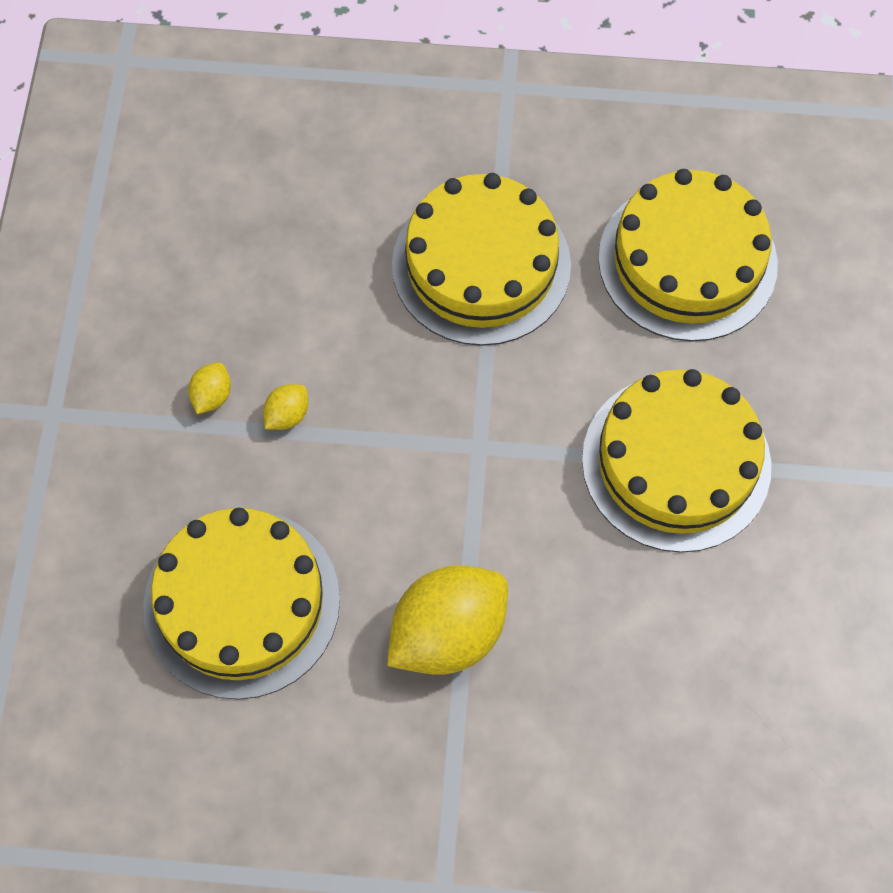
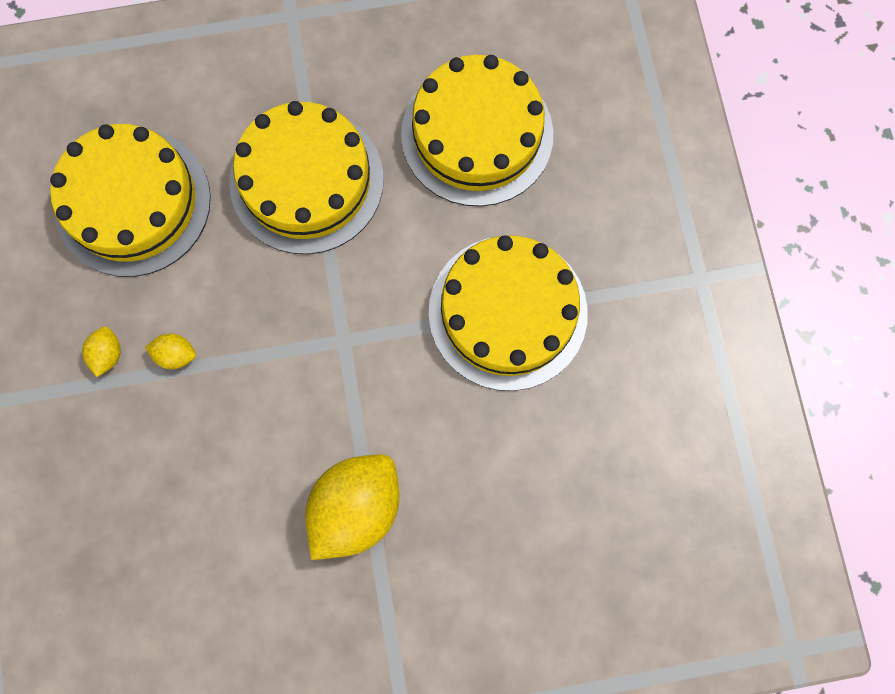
camera: 15 degrees left, 10 degrees up
yellow cake [143,508,340,700] -> yellow cake moved to [50,124,211,277]
yellow lemon [263,384,308,430] -> yellow lemon turned 75 degrees clockwise [145,333,196,369]

